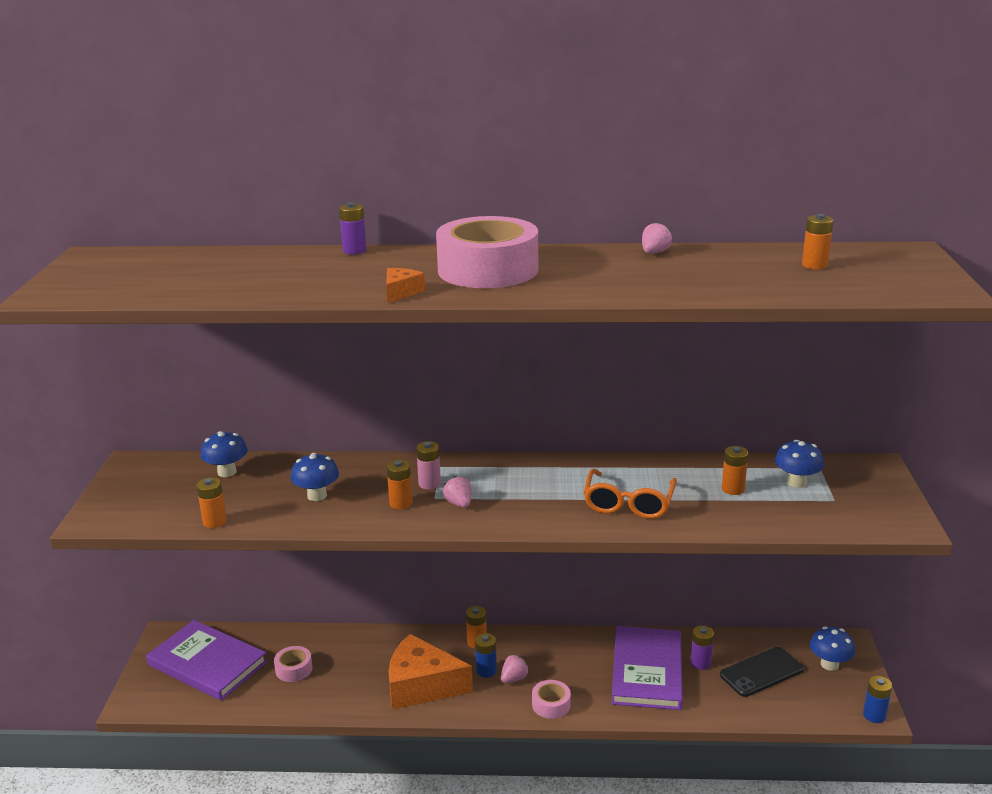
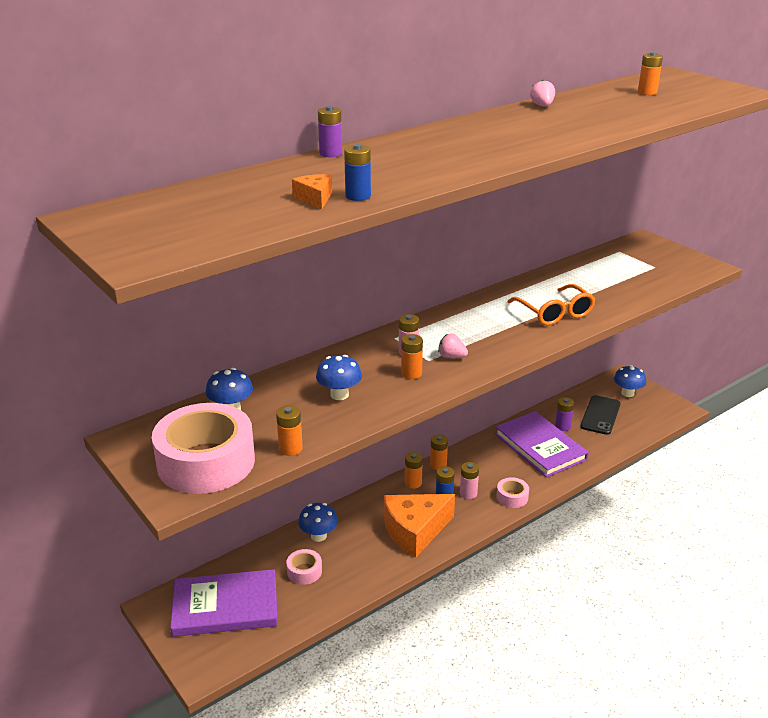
camera: 40 degrees left, 5 degrees up
orange cheese [386,268,425,303] -> orange cheese moved to [292,174,332,209]
pink tape [436,216,538,288] -> pink tape moved to [152,403,255,494]
pink strawberry [501,655,529,683] -> pink battery [460,462,479,499]
orange battery [722,446,748,495] -> orange battery moved to [430,434,448,470]
blue mushroom [775,440,824,488] -> blue mushroom moved to [298,503,338,542]
blue battery [863,676,892,723] -> blue battery moved to [344,144,371,201]

